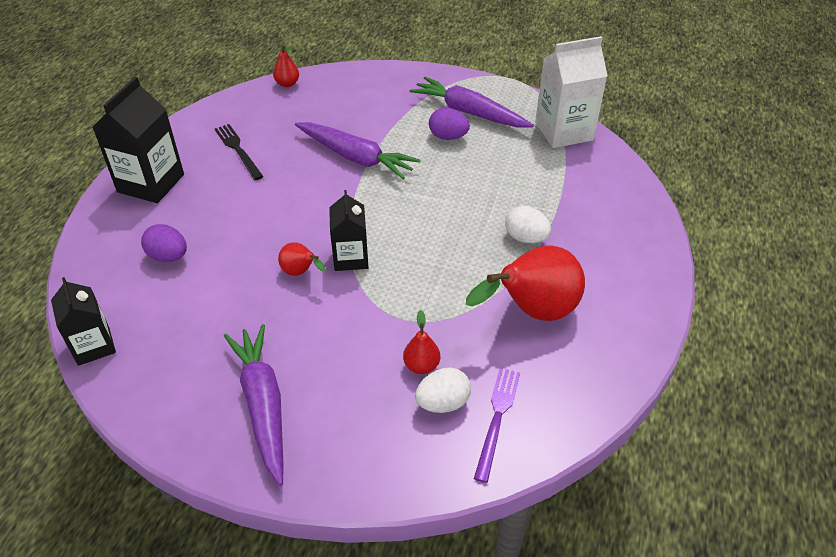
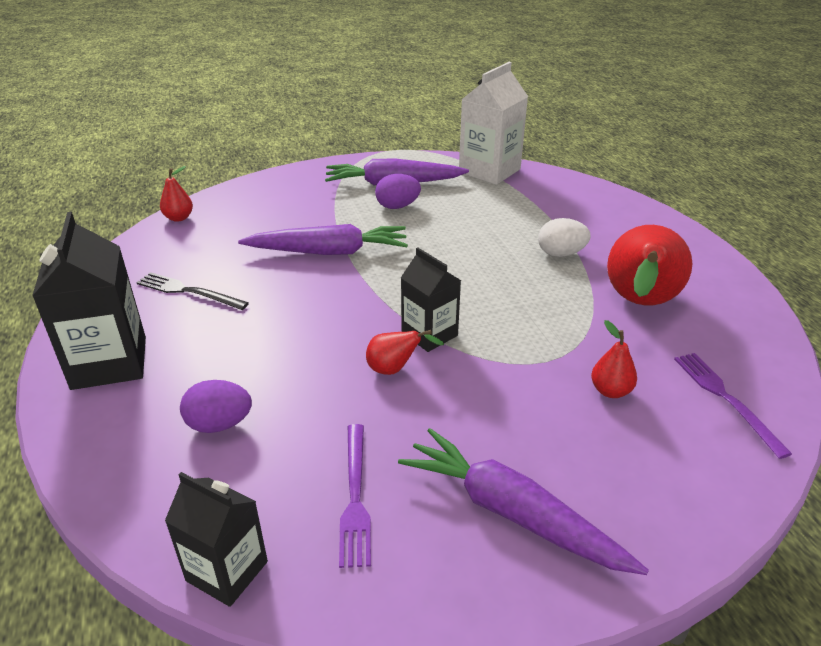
camera: 35 degrees left, 10 degrees down
white egg [415,368,471,413] -> none
none -> purple fork [339,424,371,568]

